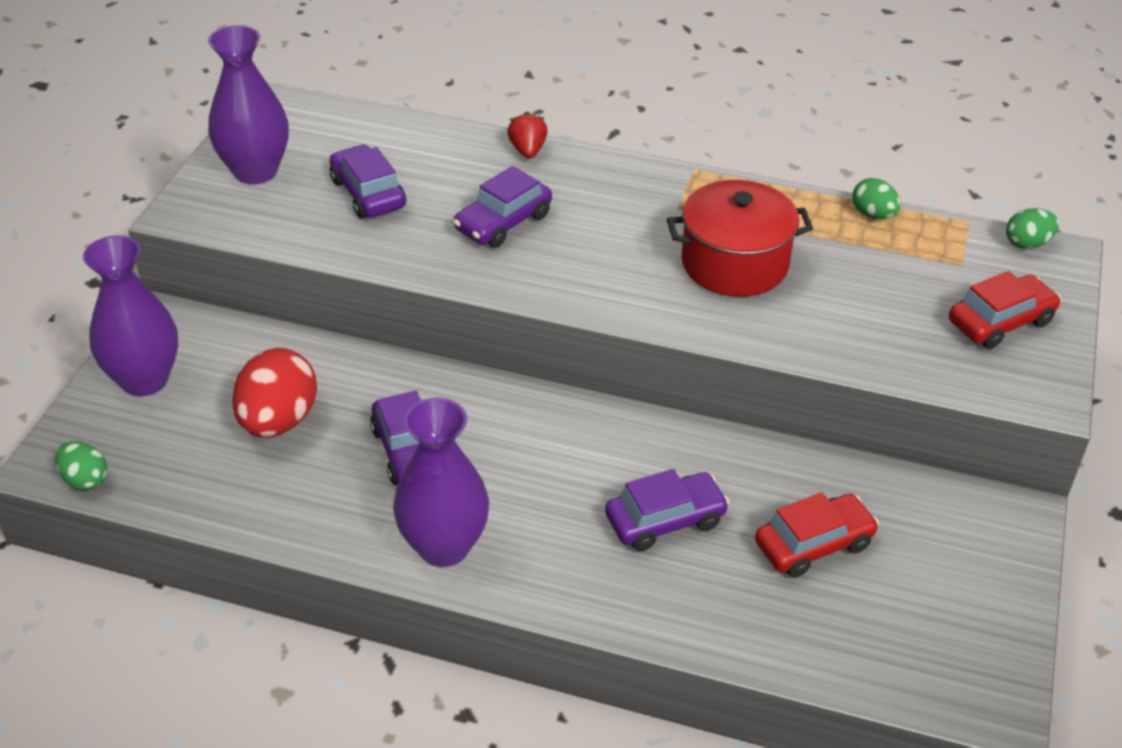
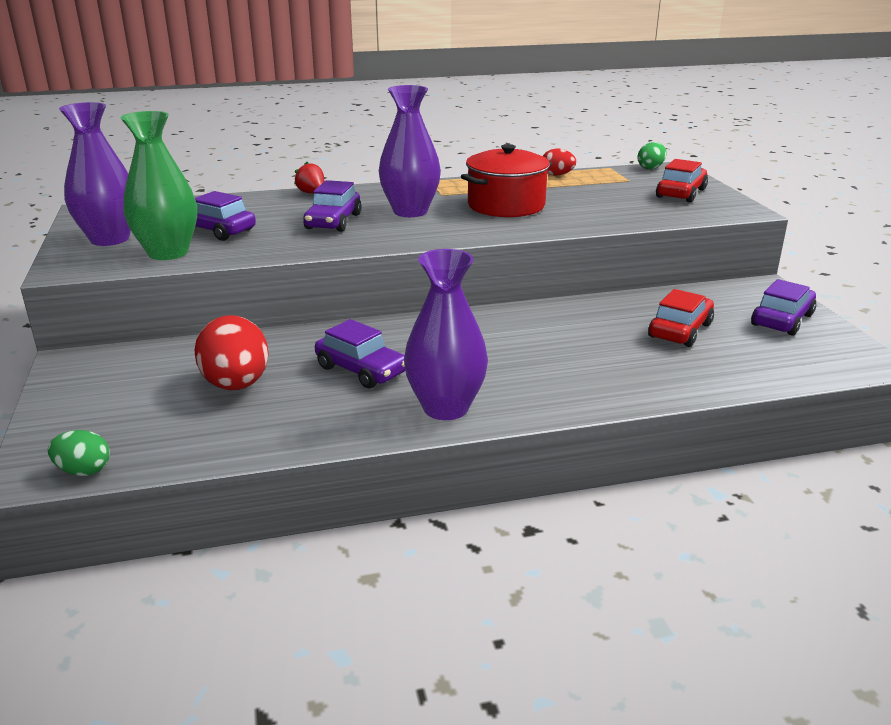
camera: 30 degrees left, 15 degrees down
purple vase [83,235,178,396] -> purple vase moved to [379,85,441,217]
purple car [605,469,729,551] -> purple car moved to [751,279,816,336]
green egg [852,178,900,219] -> red egg [543,149,576,175]
none -> green vase [120,111,197,260]

